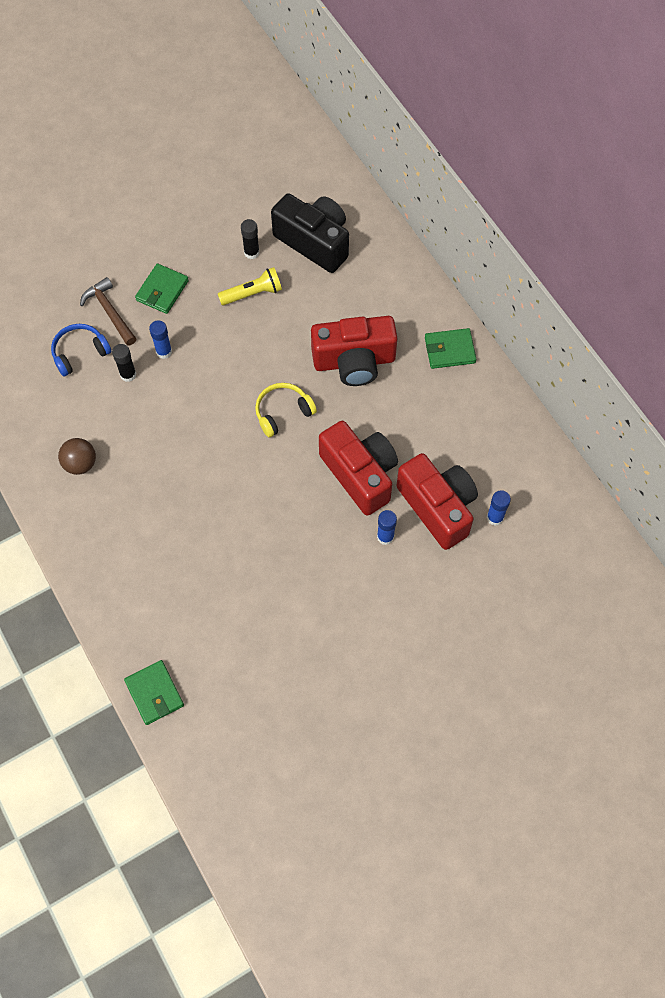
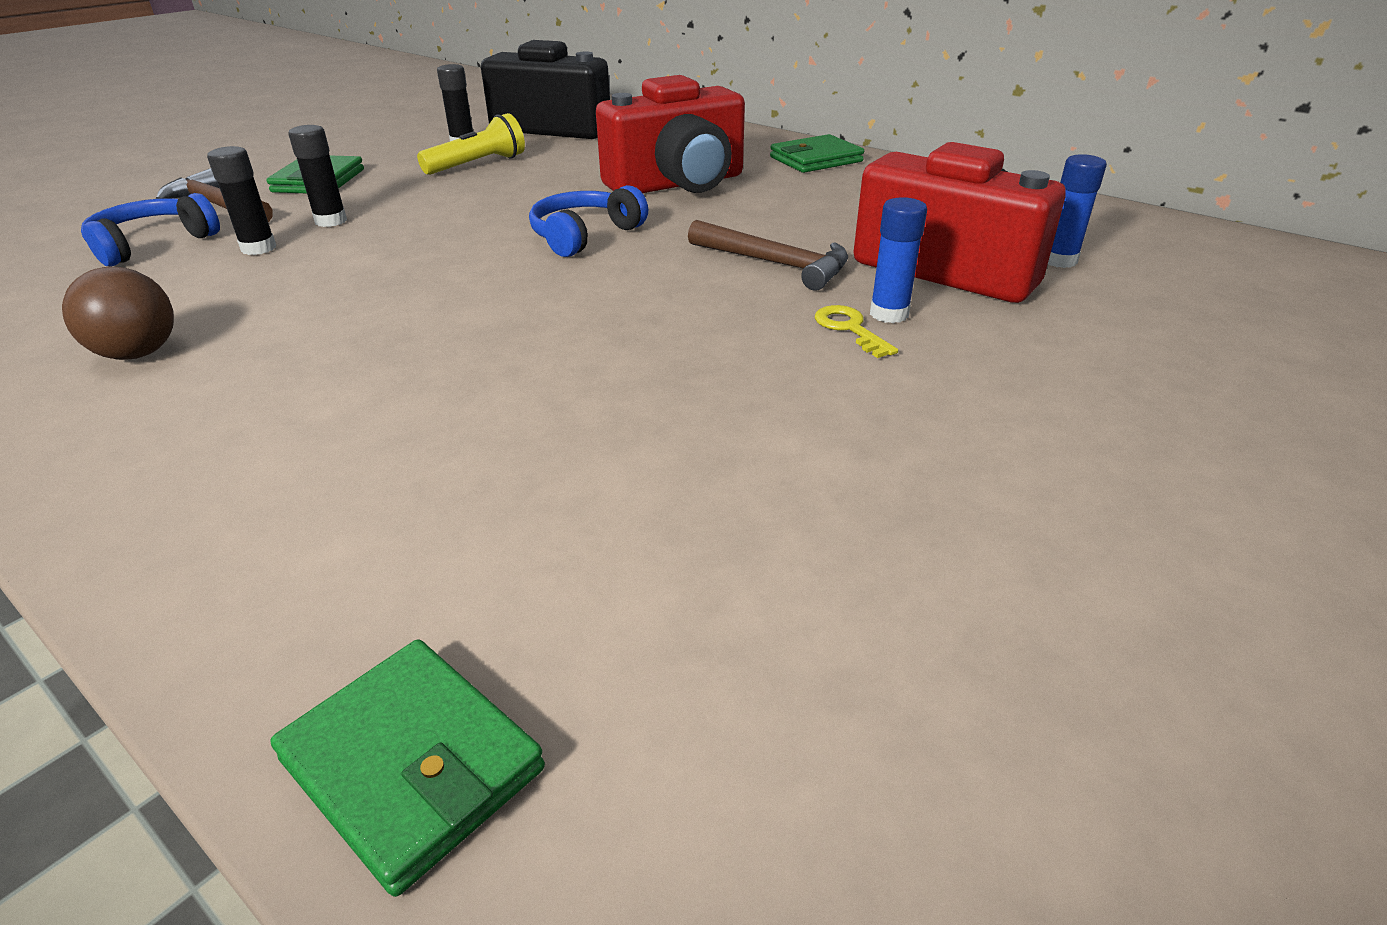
camera: 20 degrees left, 30 degrees down
blue glue stick [149,320,172,359] -> black glue stick [288,125,347,227]
yellow headphones [255,383,317,437] -> blue headphones [529,185,648,257]
red camera [319,421,398,516] -> brown hammer [688,220,848,291]
none -> yellow key [815,305,898,358]

